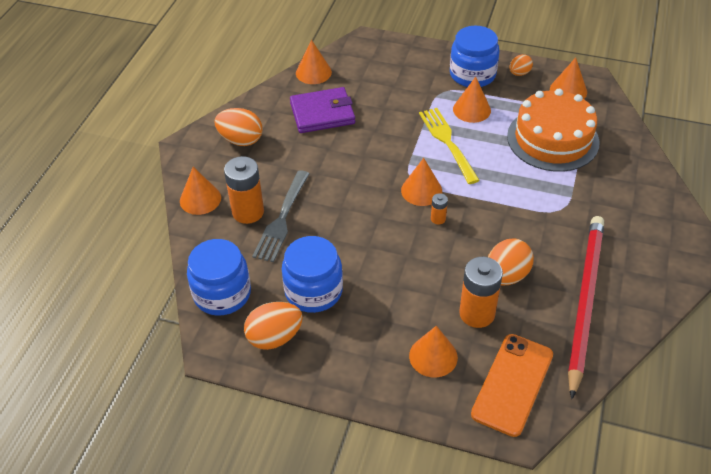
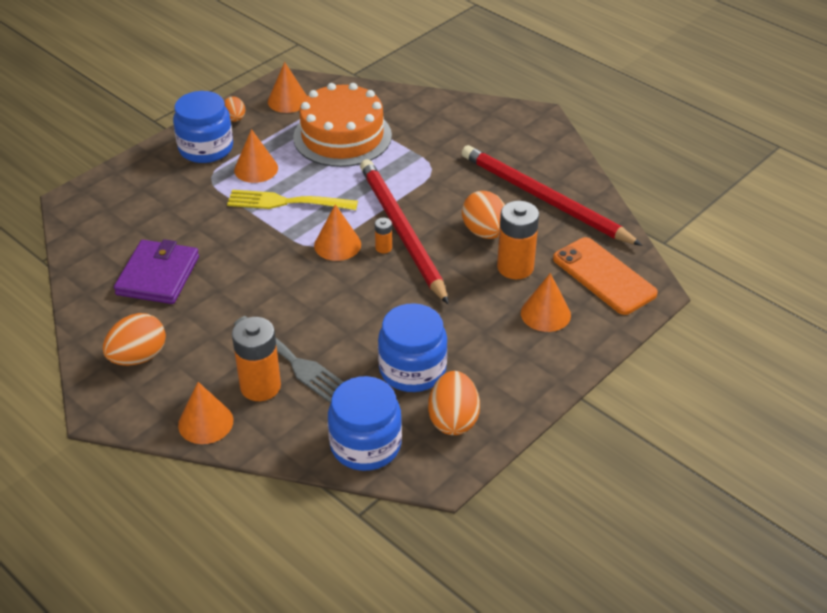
camera: 65 degrees left, 5 degrees down
orange cone [296,40,332,84] -> none
none -> red pencil [360,159,449,304]

